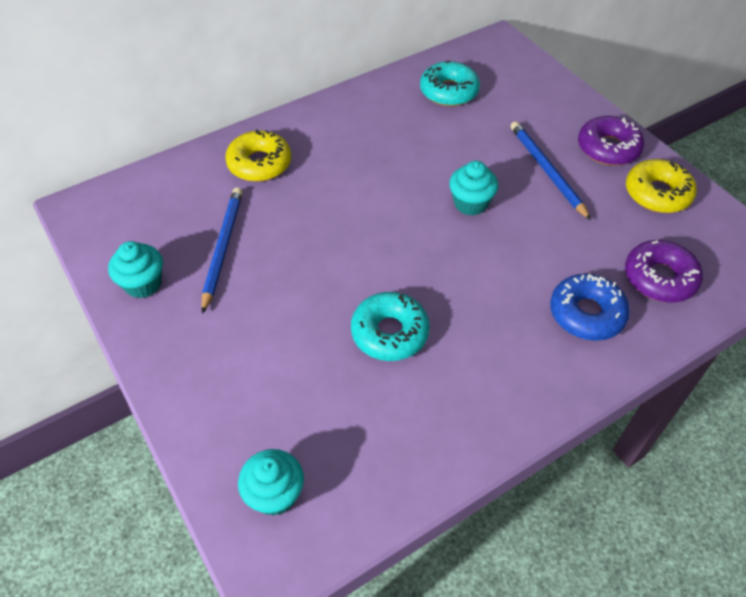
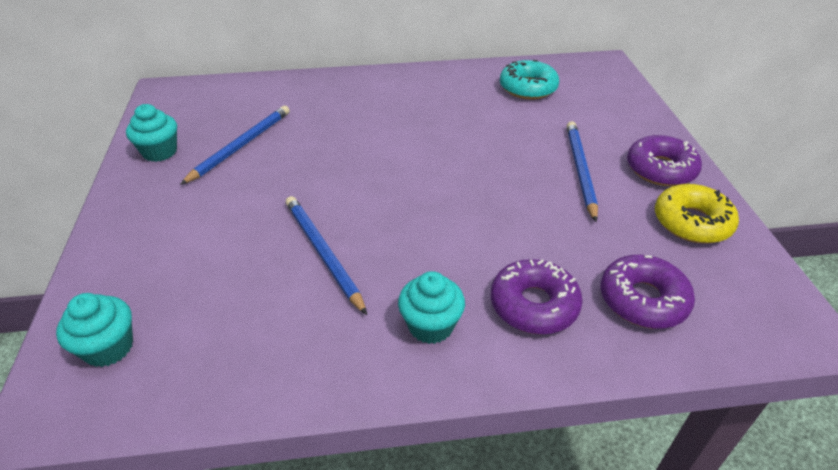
camera: 25 degrees right, 10 degrees down
yellow donut [225,129,291,182] -> none
turquoise donut [351,292,430,361] -> blue pencil [286,196,367,315]
turquoise cupcake [449,161,498,215] -> turquoise cupcake moved to [398,271,465,344]
blue donut [550,274,630,341] -> purple donut [491,259,583,334]

